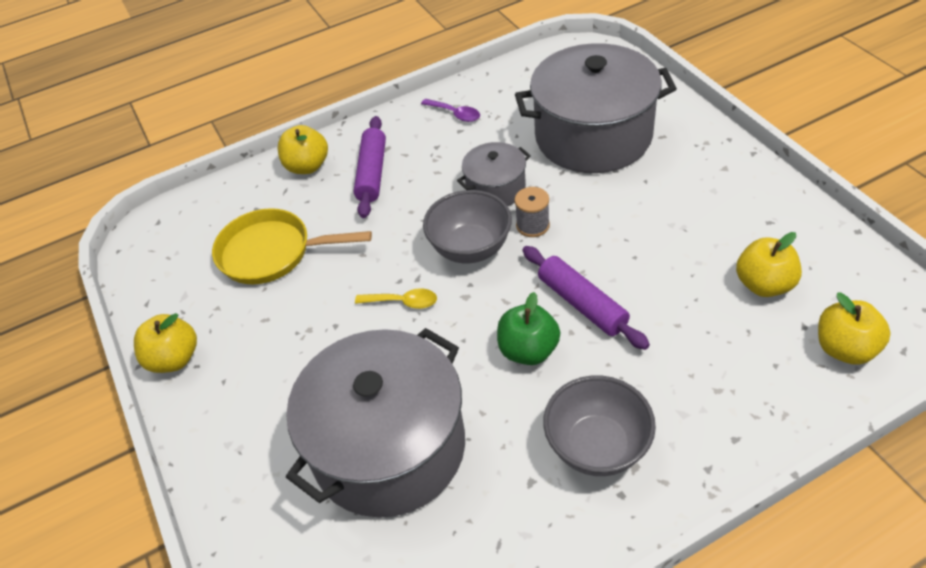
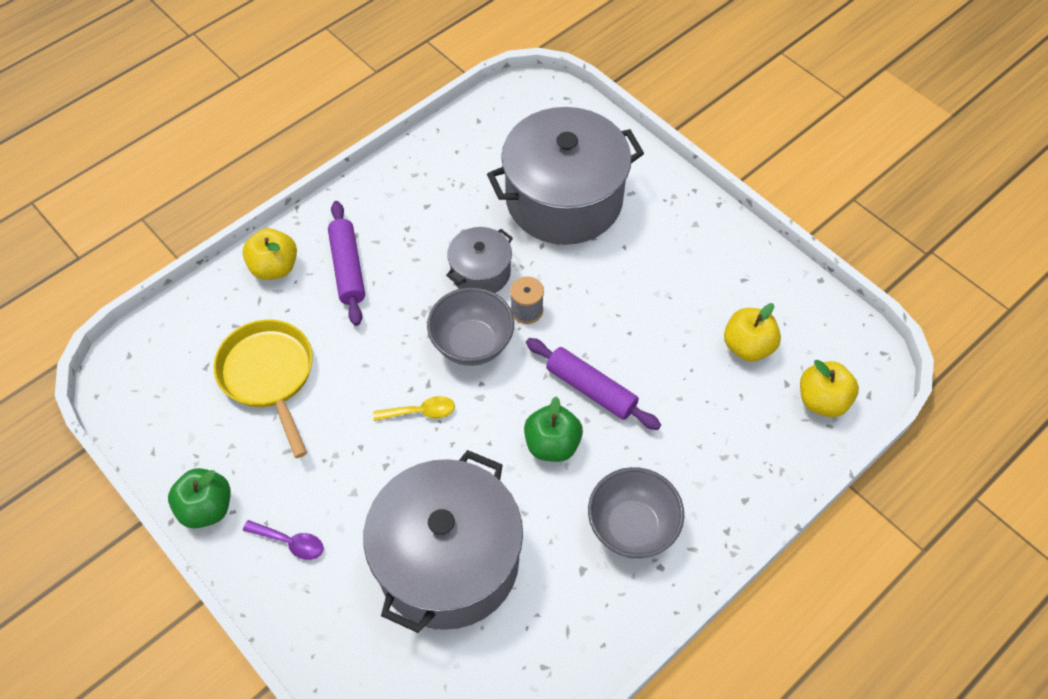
camera: 20 degrees left, 10 degrees up
yellow apple [134,313,197,373] -> green apple [168,468,231,528]
yellow pan [212,208,372,284] -> yellow pan turned 75 degrees clockwise [214,320,313,458]
purple spoon [421,99,480,122] -> purple spoon moved to [243,520,324,560]

